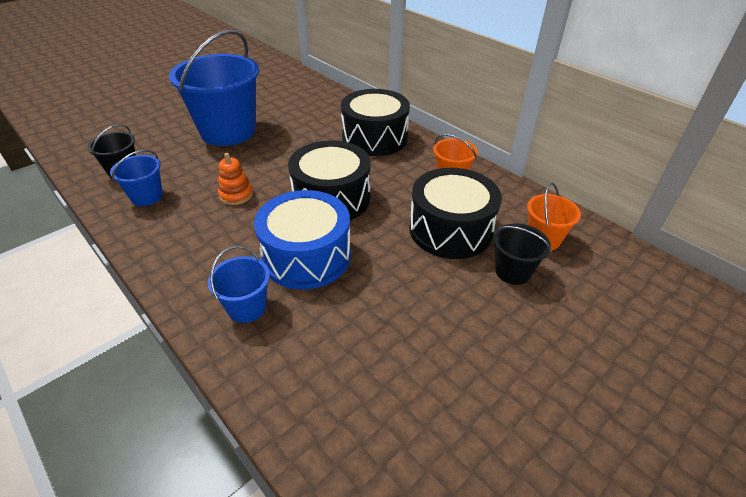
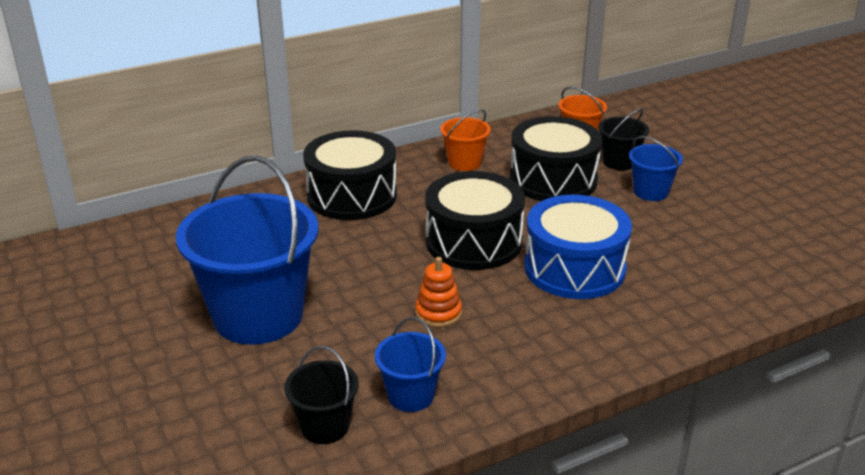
camera: 75 degrees left, 10 degrees down
blue bucket [208,246,270,323] -> blue bucket moved to [629,136,683,201]

